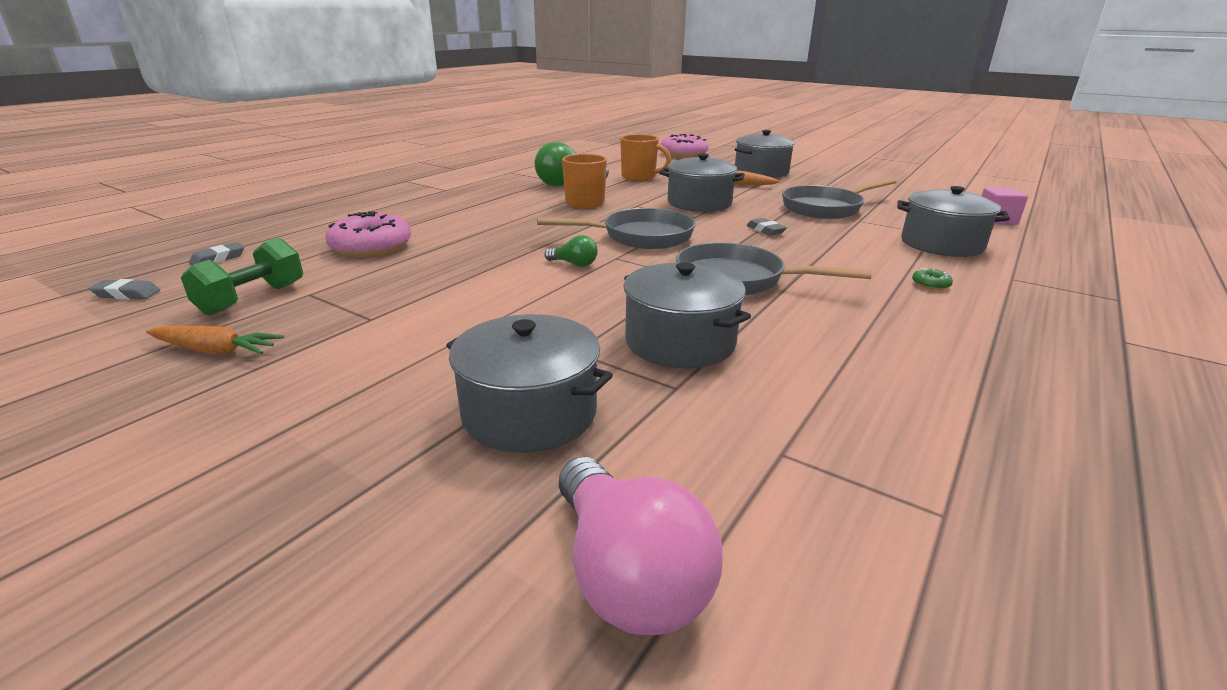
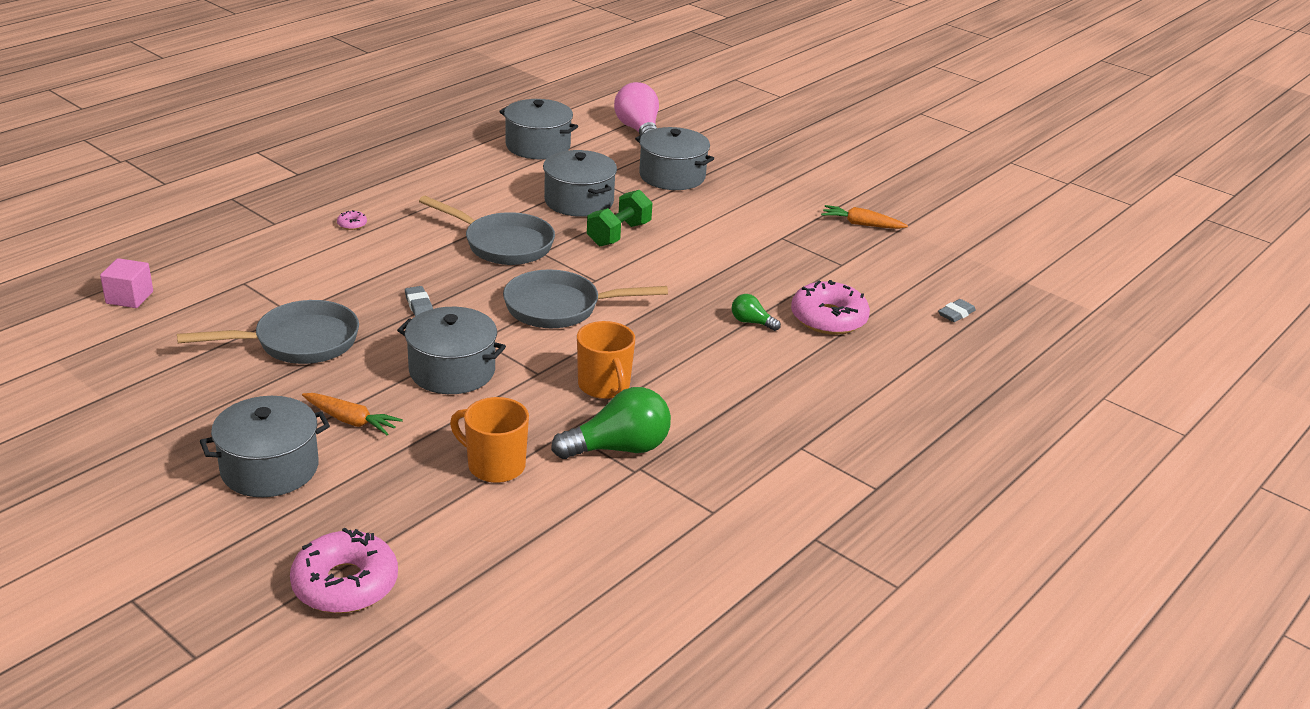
camera: 175 degrees left, 5 degrees up
grey eraser [89,279,160,299] -> none
green dumbbell [181,238,303,316] -> green dumbbell moved to [587,190,652,246]
green light bulb [544,235,598,267] -> green light bulb moved to [732,294,781,331]
grey pot [897,186,1010,257] -> grey pot moved to [499,99,578,159]
green donut [912,268,953,290] -> pink donut [337,210,367,230]

